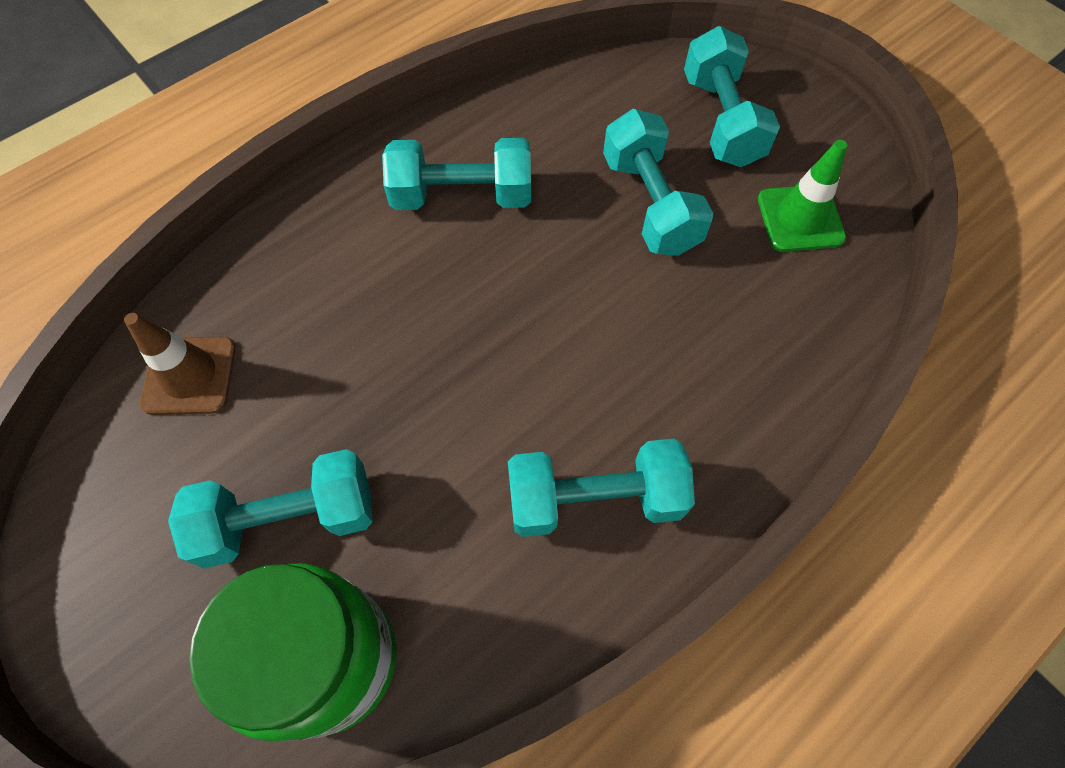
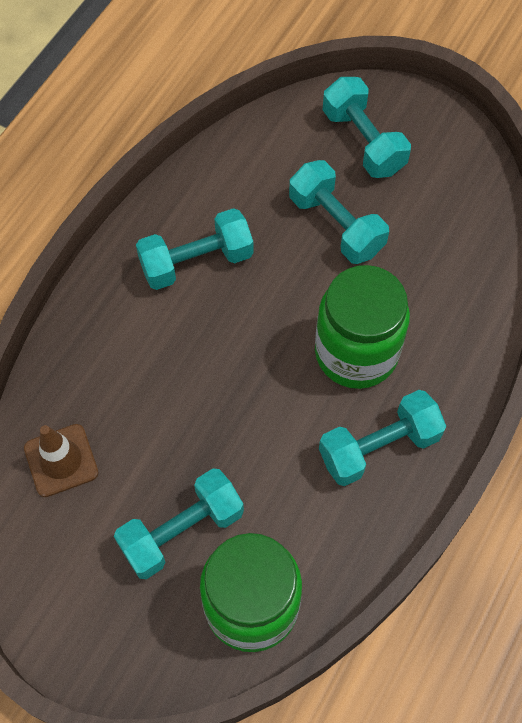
camera: 20 degrees left, 0 degrees up
green traffic cone [758,140,847,252] -> none
none -> green jar [315,265,410,389]

